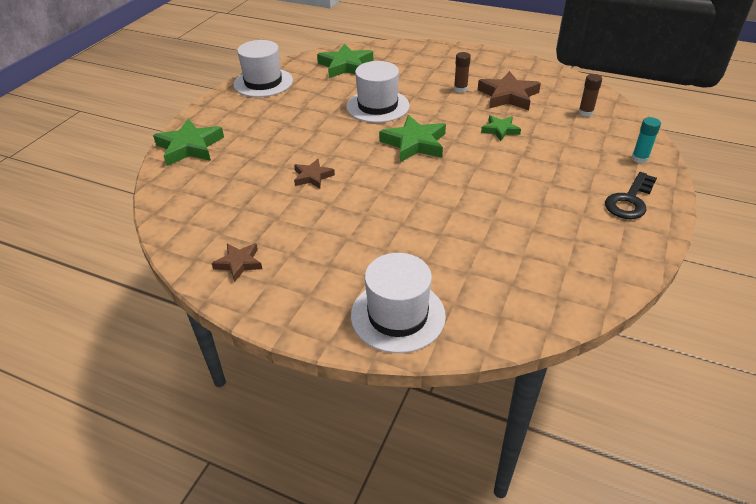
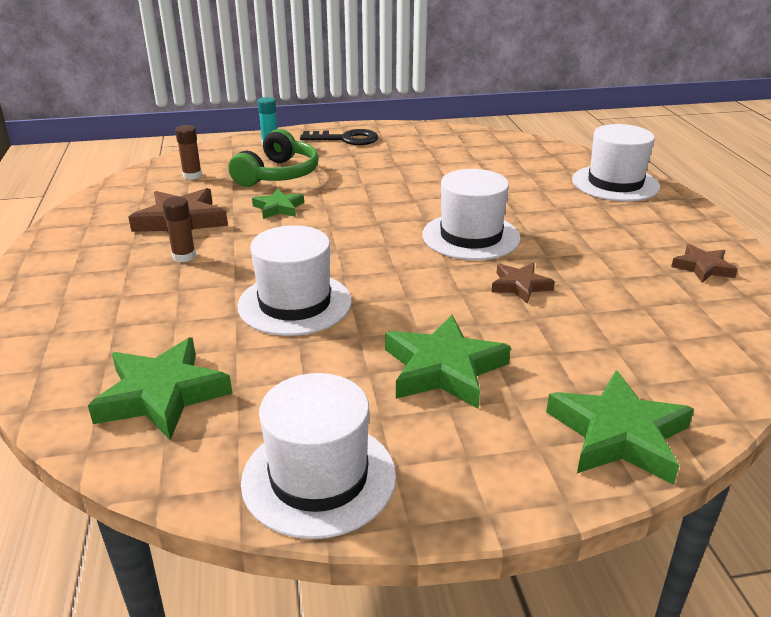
camera: 125 degrees left, 10 degrees down
green star [379,115,446,162] -> green star moved to [385,315,511,409]
none -> green headphones [229,129,319,187]
none -> white hat [423,169,521,260]

